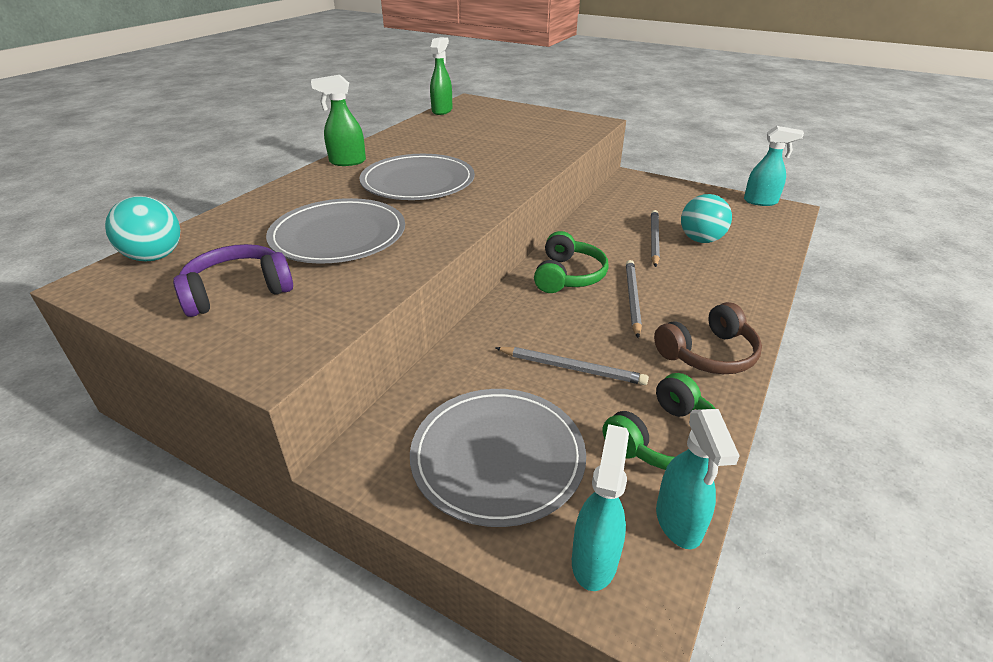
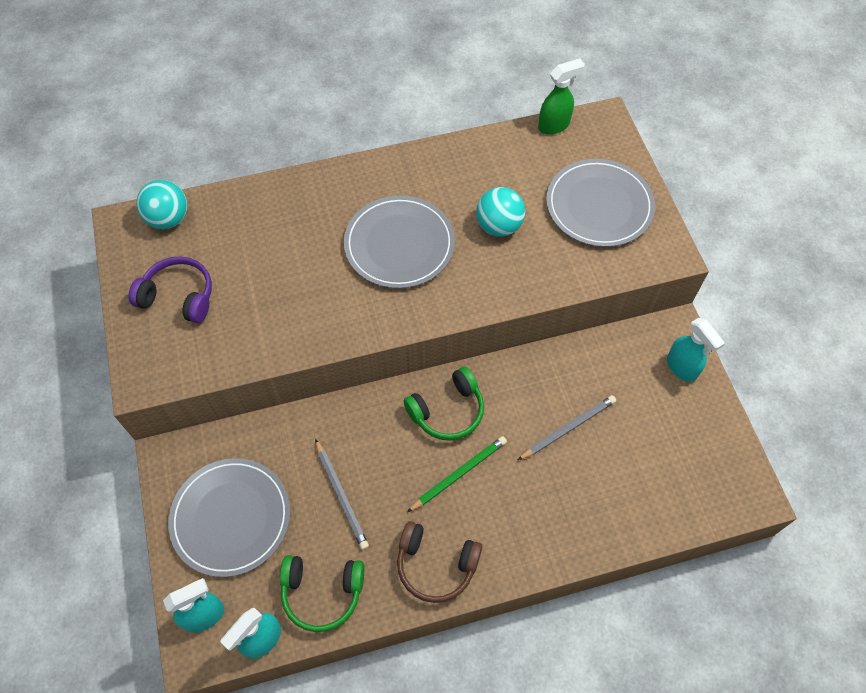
camera: 45 degrees right, 25 degrees up
grey plate [266,198,405,264] -> grey plate moved to [546,159,655,247]
green spray bottle [311,75,366,166] -> none
grey pencil [626,260,642,338] -> green pencil [407,436,507,512]
turquoise ball [681,194,732,243] -> turquoise ball moved to [476,187,525,237]
turquoise spray bottle [744,126,804,206] -> turquoise spray bottle moved to [667,318,725,382]

